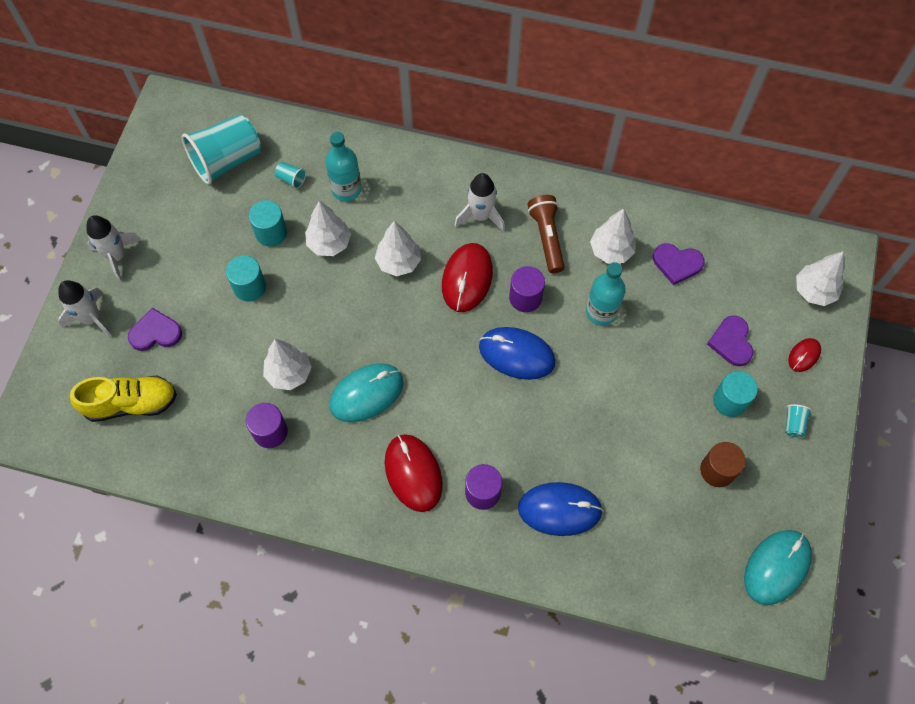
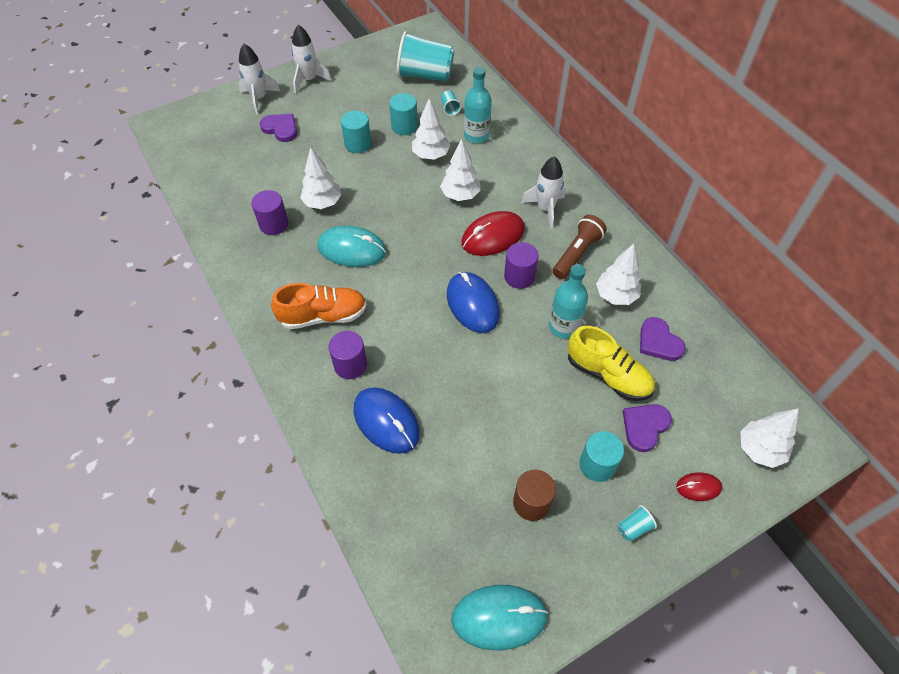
camera: 45 degrees right, 10 degrees down
yellow shoe [70,376,177,422] -> yellow shoe moved to [568,326,655,401]
red mouse [385,434,443,512] -> orange shoe [271,283,367,329]

